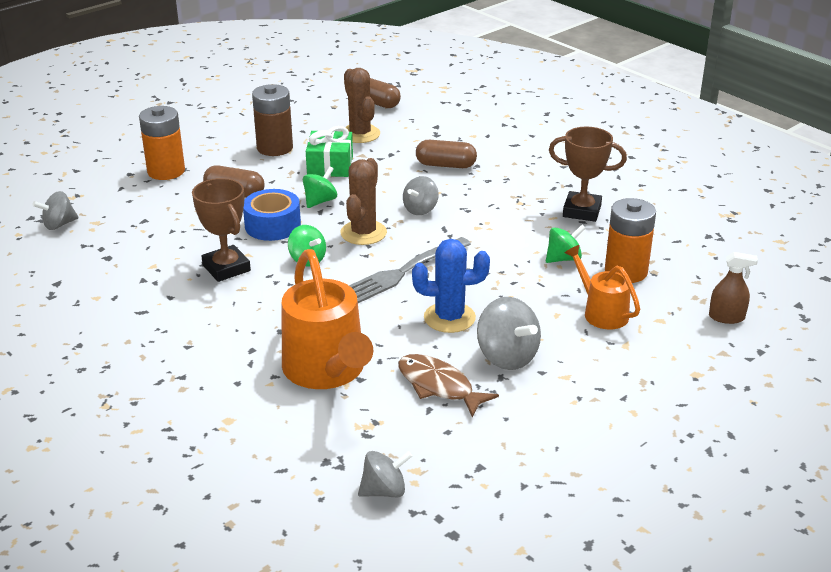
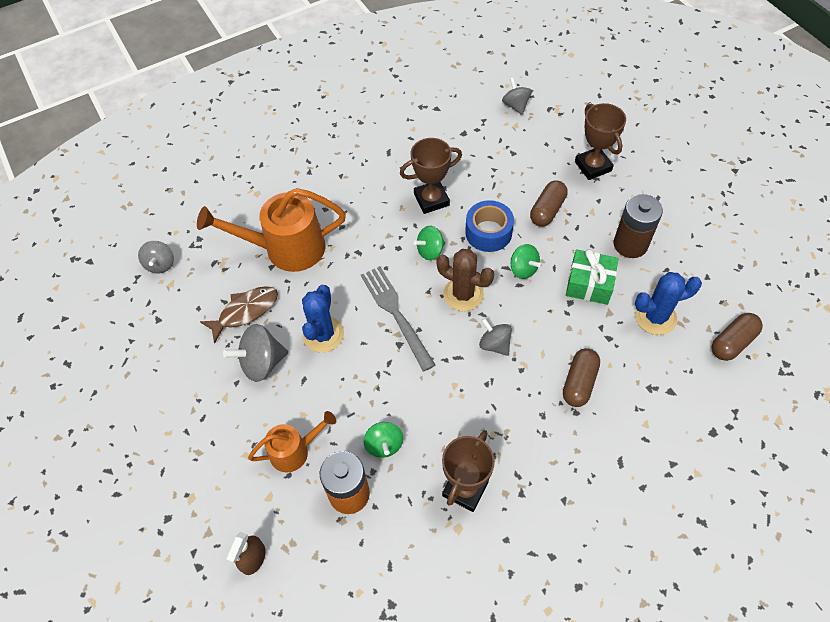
camera: 105 degrees right, 25 degrees up
orange battery [139,106,185,180] -> brown trophy [575,103,626,180]
brown cactus [344,68,380,143] -> blue cactus [635,272,702,335]

